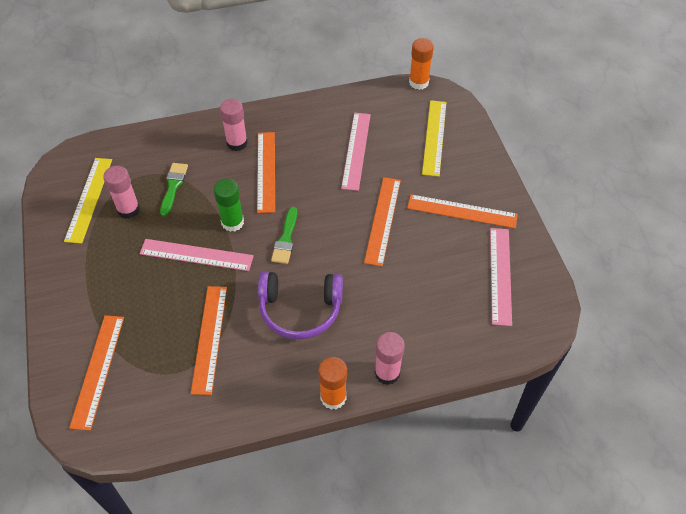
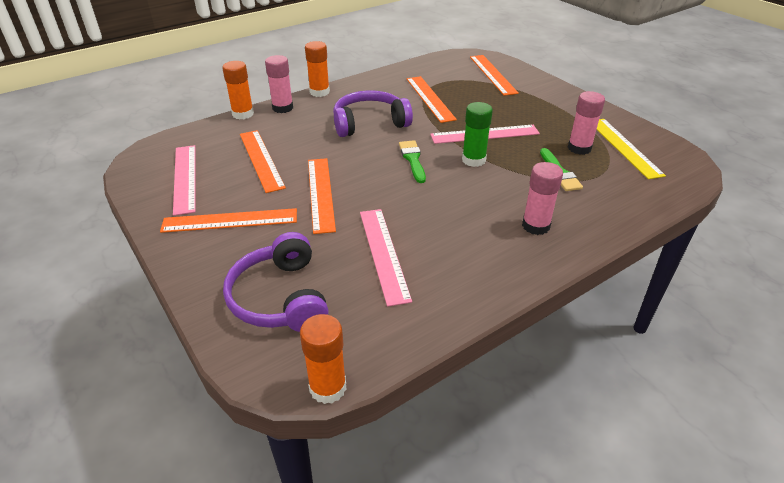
camera: 160 degrees right, 15 degrees down
orange ruler [257,132,275,213] -> orange ruler moved to [240,130,286,193]
yellow ruler [422,100,446,177] -> purple headphones [223,232,329,332]
none -> orange glue stick [222,61,254,119]

